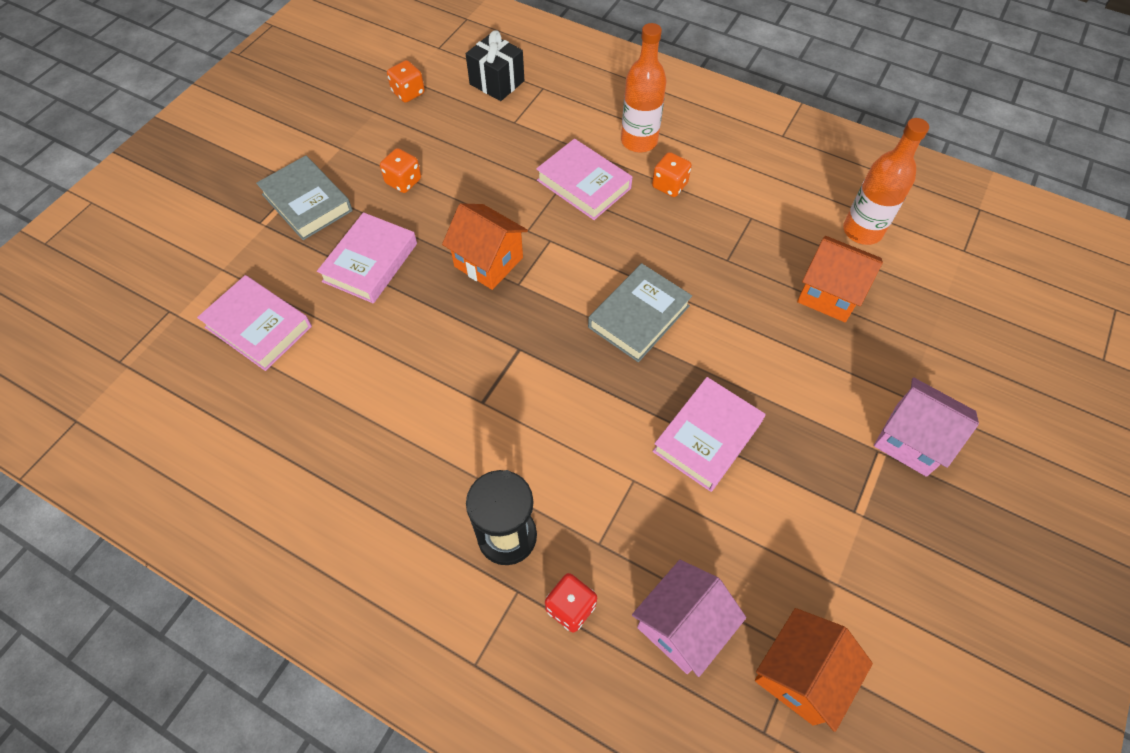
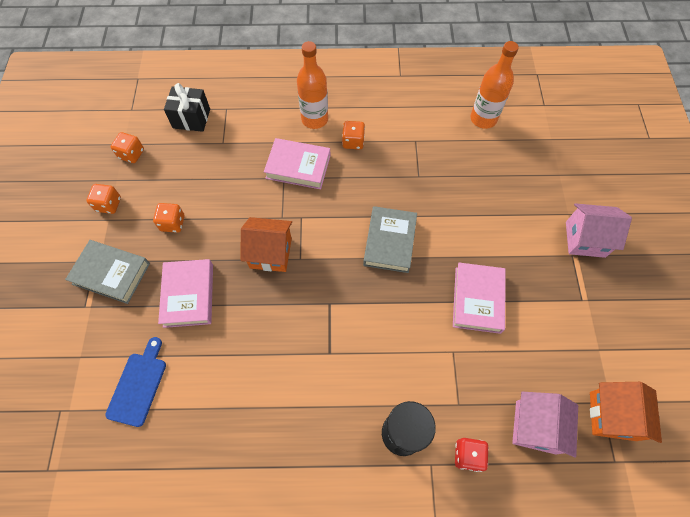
camera: 30 degrees left, 5 degrees up
pink book [197,275,312,371] -> blue cutting board [105,337,166,427]
orange house [797,236,883,322] -> none
none -> orange dice [86,184,121,214]

